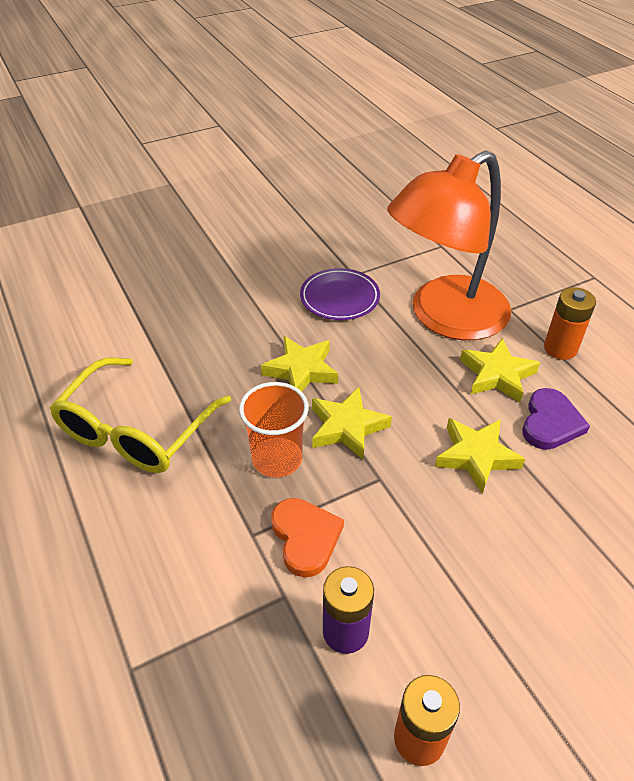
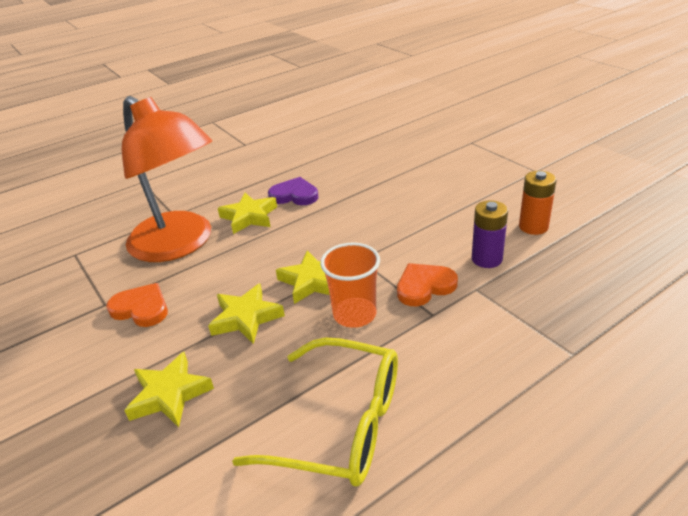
camera: 95 degrees left, 10 degrees down
purple plate [300,268,380,320] -> orange heart [106,283,168,327]
yellow star [435,418,525,494] -> yellow star moved to [124,352,214,427]
orange battery [544,287,596,360] -> none

